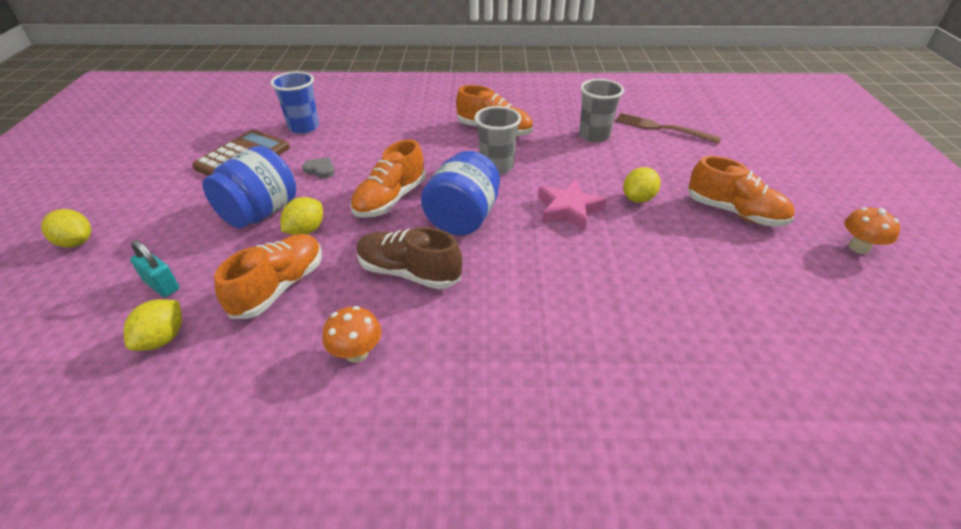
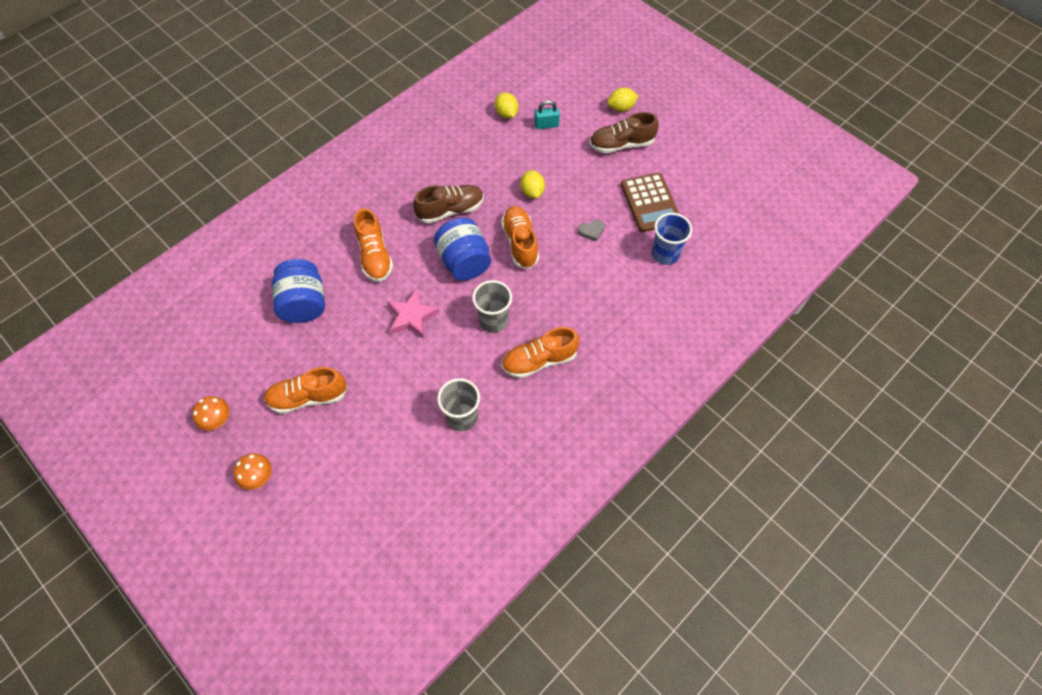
camera: 135 degrees right, 20 degrees up
blue jar [203,146,296,229] -> blue jar moved to [272,259,325,323]
orange shoe [214,234,322,319] -> orange shoe moved to [354,208,393,282]
orange mushroom [322,306,381,363] -> orange mushroom moved to [233,453,272,490]
brown fork [615,113,721,144] -> none
yellow lemon [623,167,661,203] -> none
none -> brown shoe [589,112,659,153]

